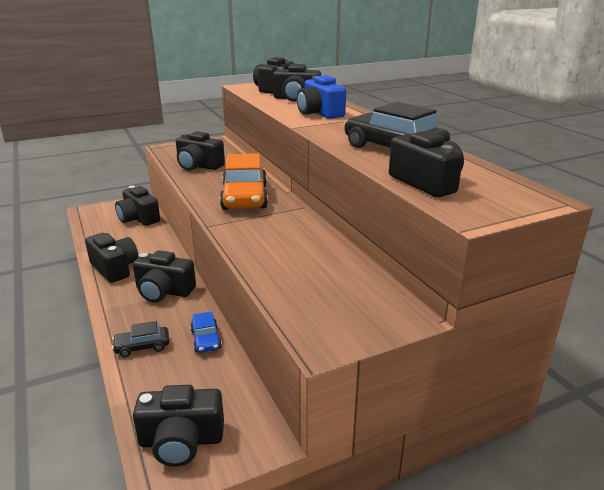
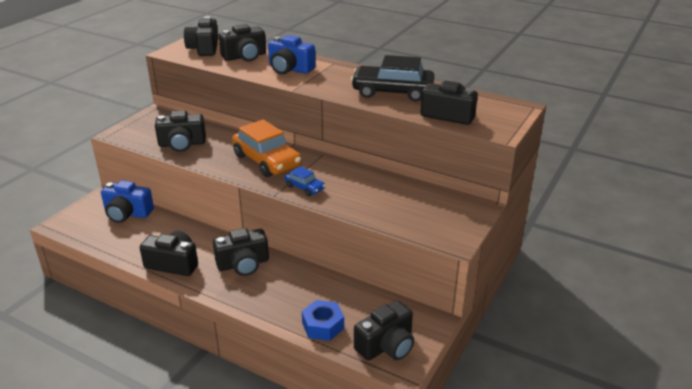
camera: 35 degrees left, 5 degrees up
black car [112,321,169,357] -> none
black camera [115,186,160,226] -> blue camera [101,180,154,223]
blue car [190,311,222,353] -> blue car moved to [285,166,325,196]
none -> blue nut [302,300,344,341]

